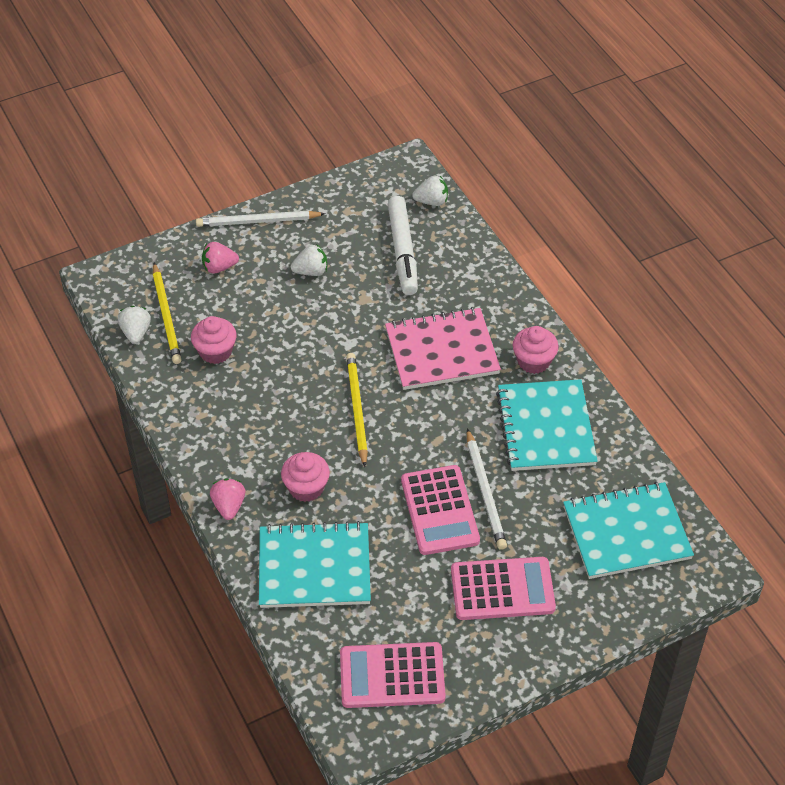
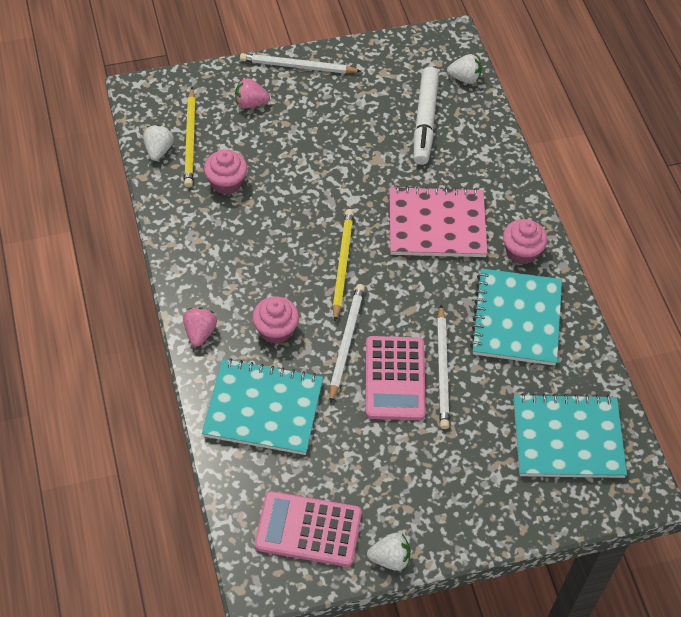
camera: 10 degrees right, 5 degrees up
white strawberry [291,244,327,276] -> white strawberry moved to [367,533,411,571]
pink calculator [451,557,556,620] -> none
none -> white pencil [330,284,365,404]

